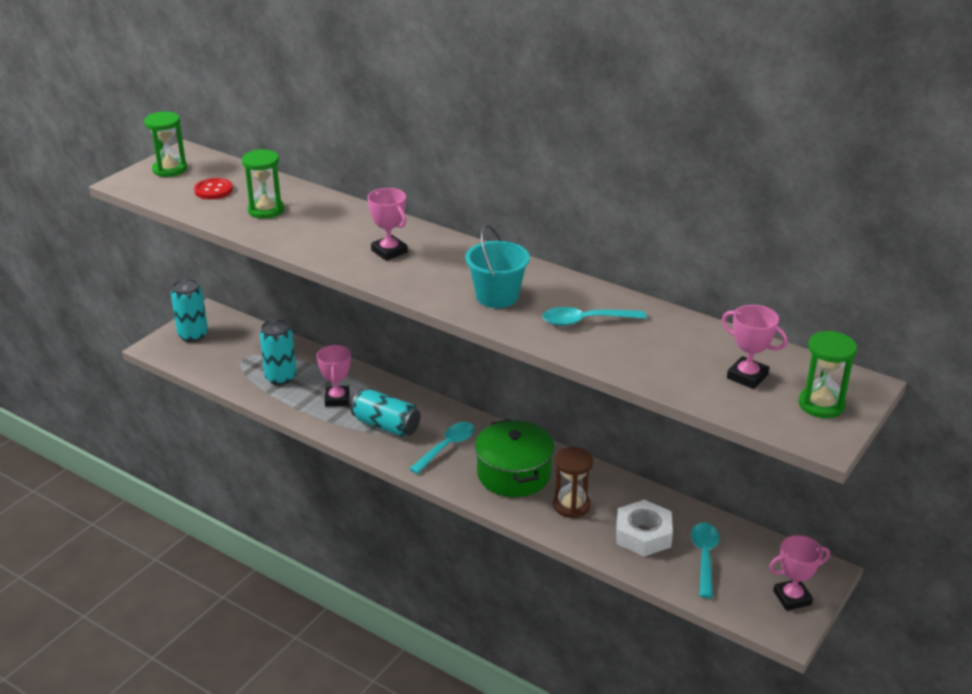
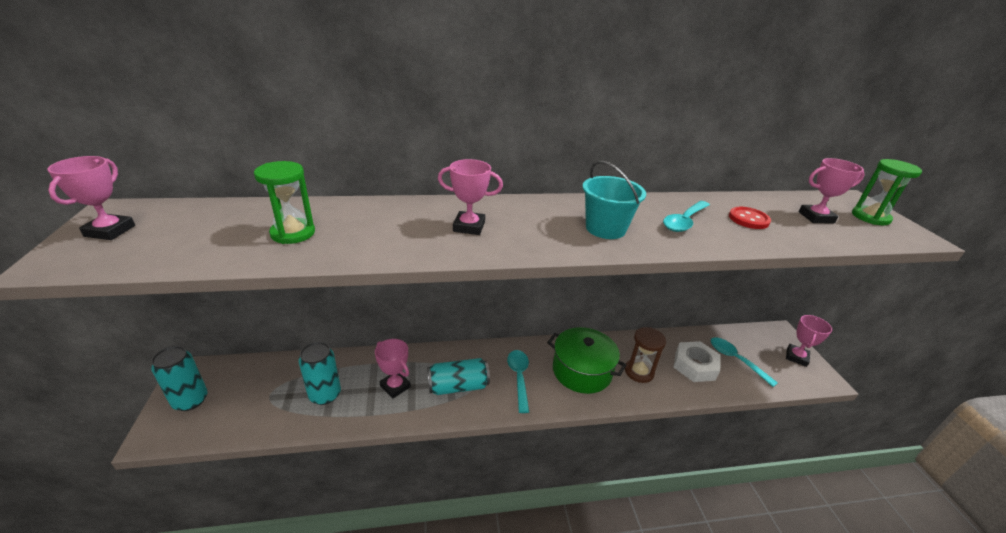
camera: 45 degrees left, 0 degrees up
green hourglass [144,112,187,177] -> pink trophy [47,156,135,240]
red button [194,178,233,199] -> red button moved to [729,207,771,229]

